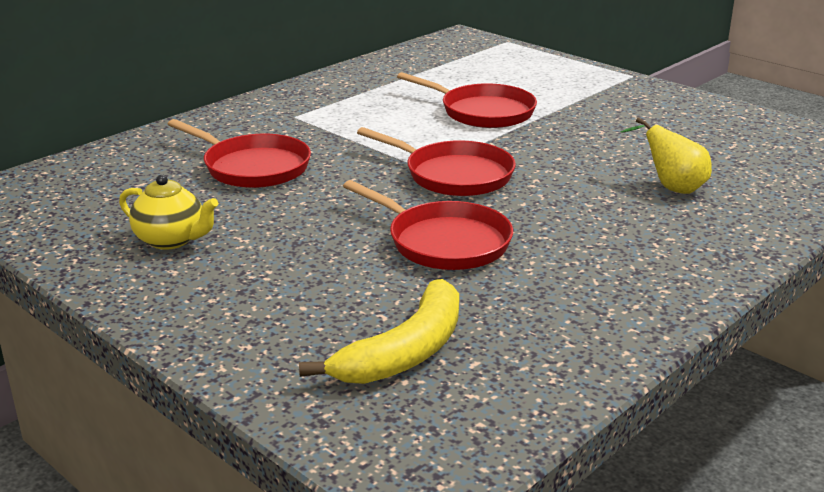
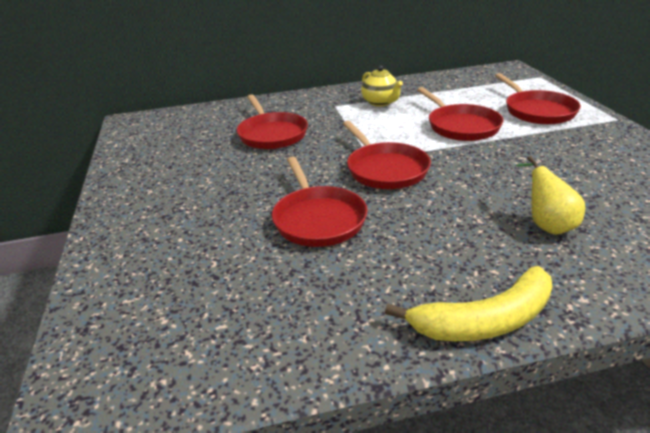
camera: 35 degrees right, 5 degrees up
yellow teapot [119,174,218,250] -> yellow teapot moved to [361,65,403,107]
yellow banana [299,279,459,384] -> yellow banana moved to [385,266,552,341]
none -> red pan [495,73,581,124]

